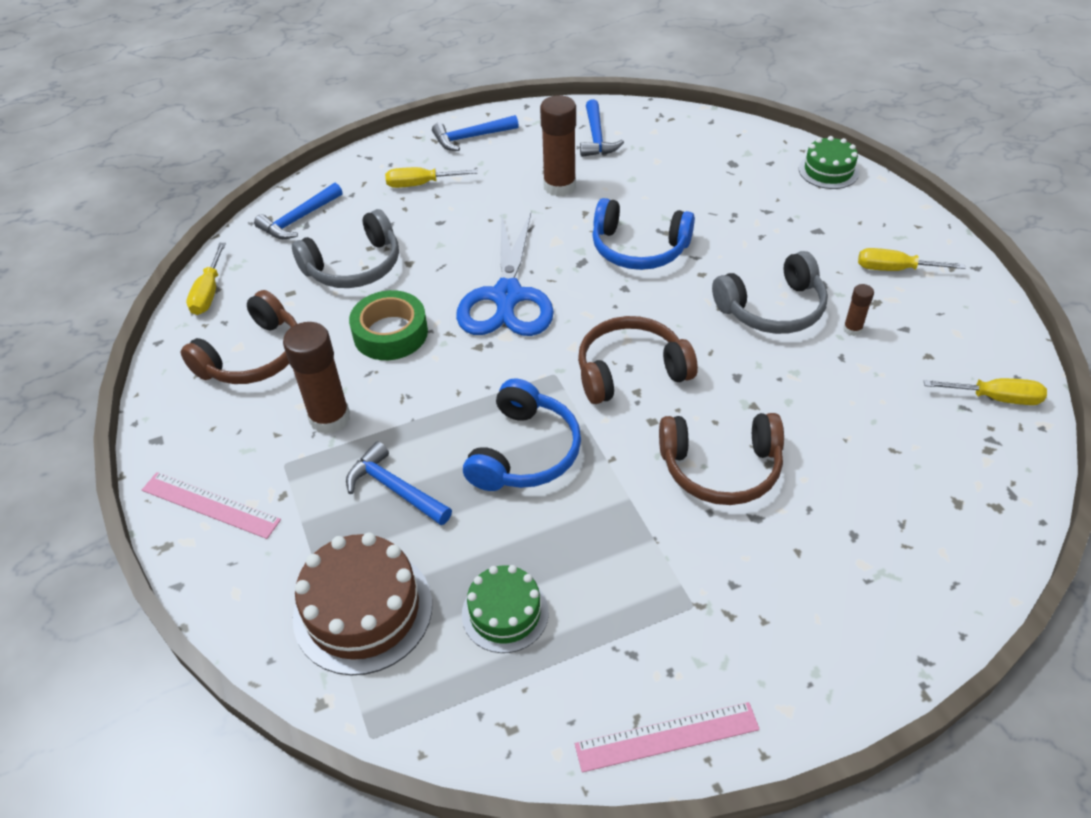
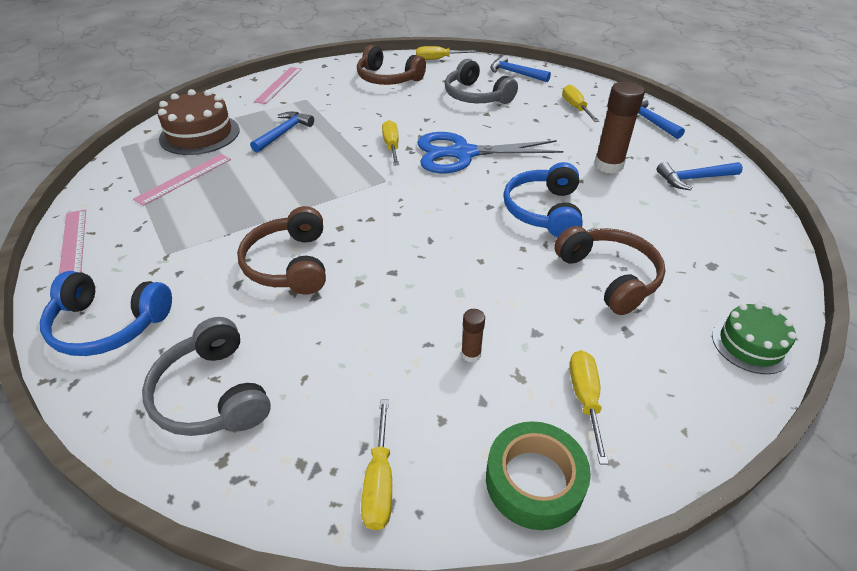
camera: 80 degrees right, 5 degrees down
brown glue stick [283,322,350,434] -> none
green tape [349,290,428,360] -> green tape moved to [486,421,591,530]
green cake [462,565,549,653] -> pink ruler [133,154,231,206]
blue headphones [463,378,581,491] -> blue headphones moved to [40,271,172,356]
brown headphones [578,316,698,404] -> brown headphones moved to [554,226,666,315]
grey headphones [712,251,828,334] -> grey headphones moved to [142,317,271,436]
none -> yellow screwdriver [382,120,399,166]

